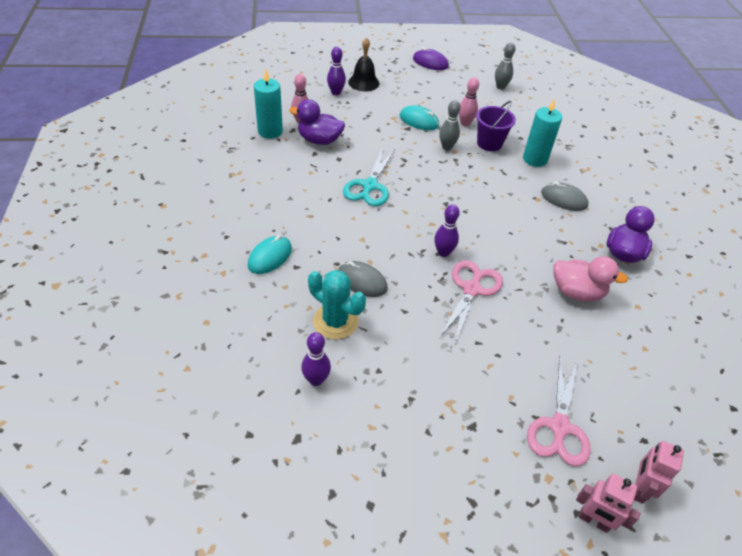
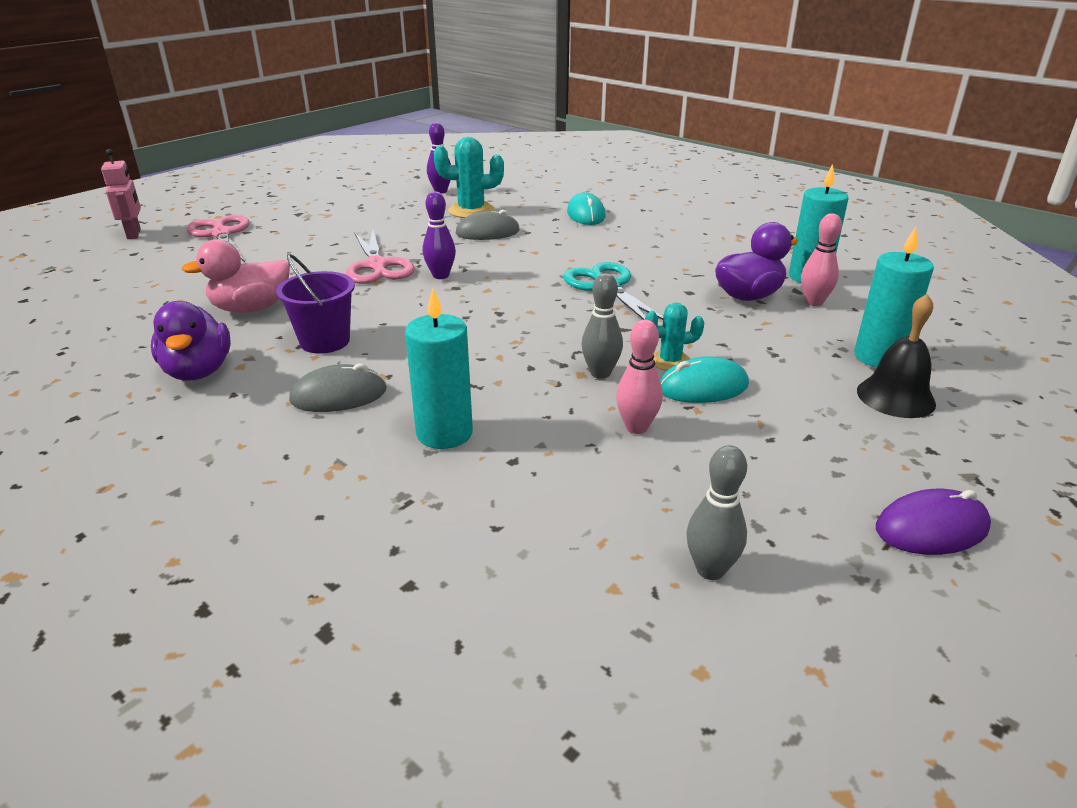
camera: 140 degrees right, 15 degrees down
purple bowling pin [327,47,346,95] -> turquoise candle [854,227,934,368]
purple bucket [476,101,516,151] -> purple bucket moved to [276,254,355,354]
pink robot [576,474,641,533] -> none
none -> turquoise cactus [645,302,705,371]

